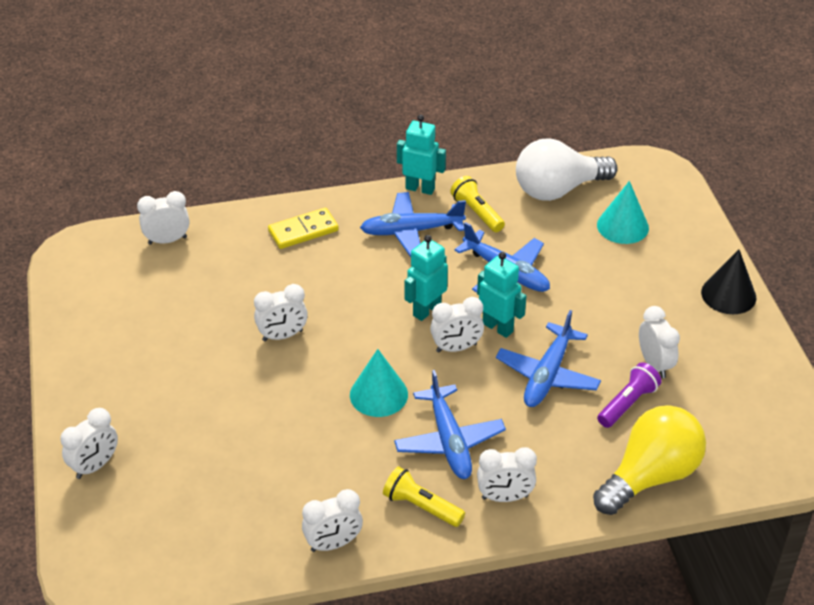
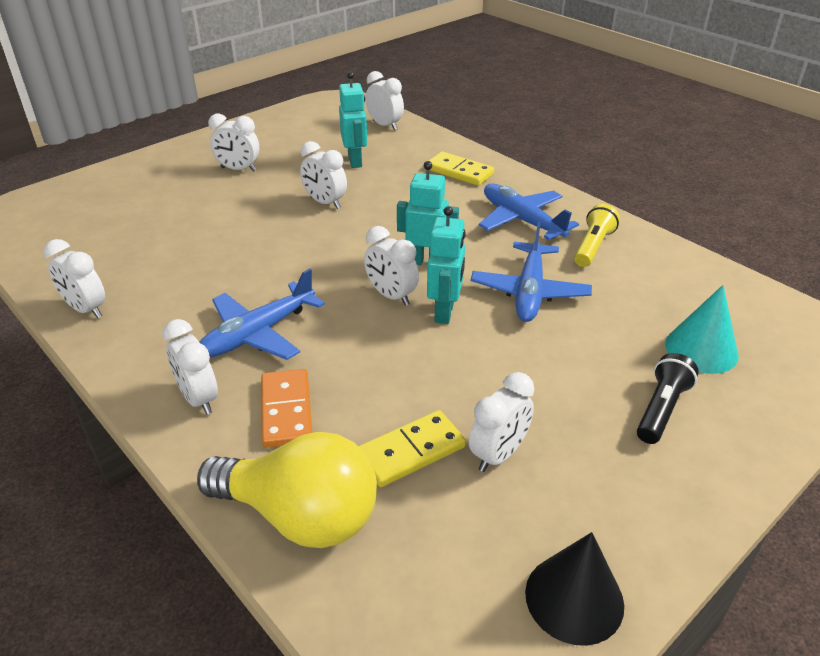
camera: 60 degrees right, 5 degrees down
white clock [60,408,118,479] -> white clock moved to [208,114,259,171]
turquoise cone [350,349,408,417] -> none
yellow flashlight [383,466,465,527] -> none
turquoise robot [397,114,446,195] -> turquoise robot moved to [339,72,367,168]
blue plane [496,310,601,407] -> none
white light bulb [516,138,618,201] -> none
purple flashlight [597,362,662,428] -> yellow domino [358,410,466,487]
black cone [701,250,756,314] -> black cone moved to [525,532,624,646]
none -> orange domino [261,369,312,448]
none -> black flashlight [637,353,699,444]

